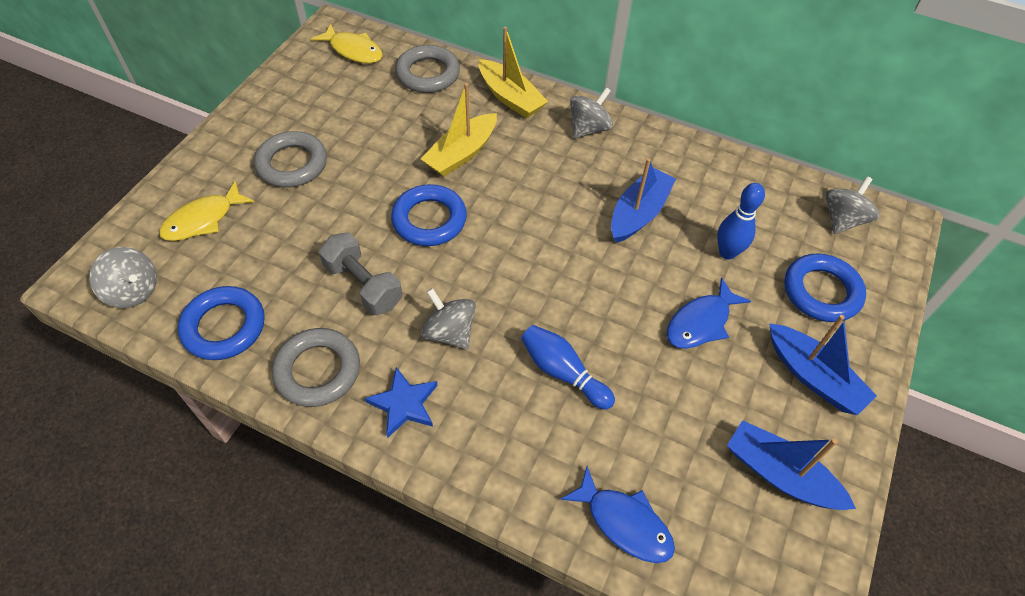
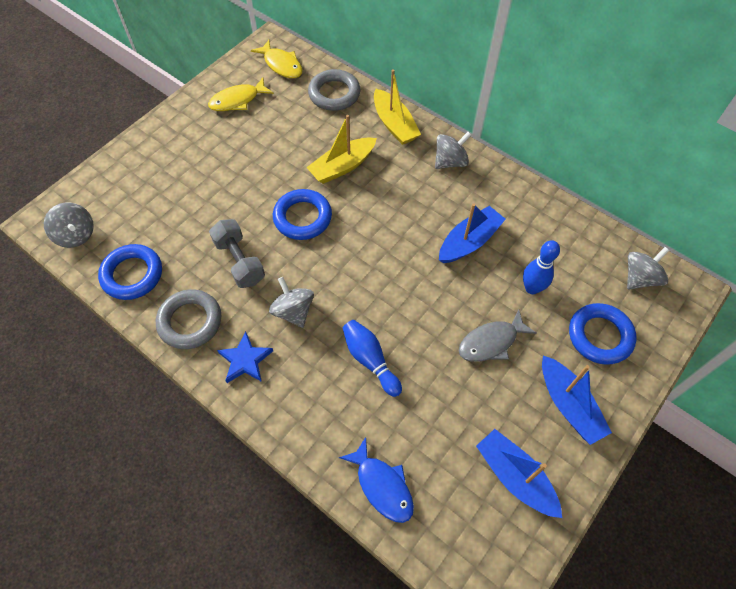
camera: 15 degrees right, 5 degrees up
yellow fish [159,181,254,241] -> yellow fish moved to [208,78,274,111]
grey ring [254,131,327,188] -> none
blue fish [667,277,751,349] -> grey fish [459,309,537,362]

